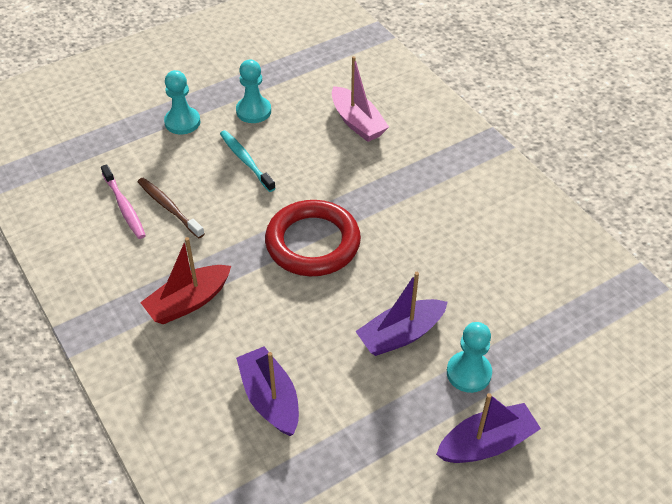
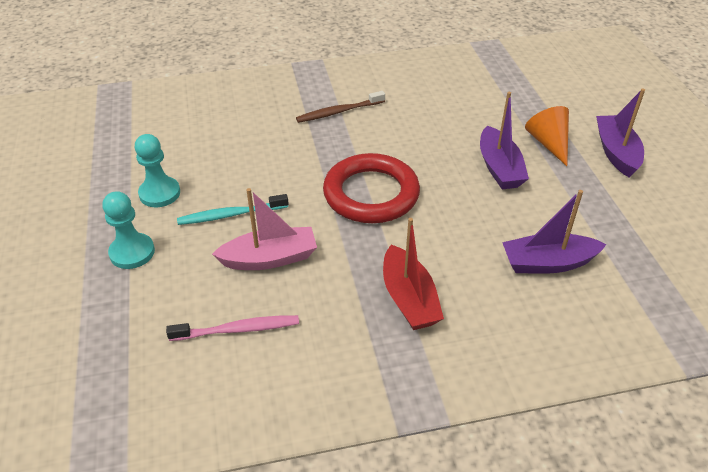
camera: 70 degrees left, 5 degrees down
brown toothbrush [138,178,204,238] -> brown toothbrush moved to [296,91,385,123]
pink boat [332,56,389,142] -> pink boat moved to [212,188,317,270]
turquoise pawn [447,322,492,393] -> orange cone [525,106,569,166]

